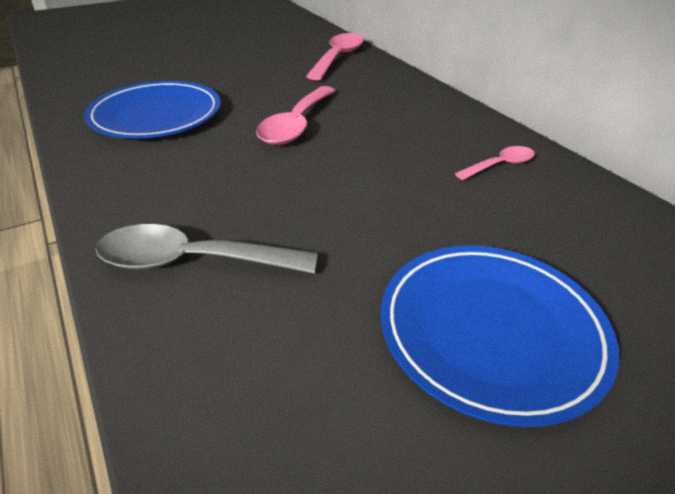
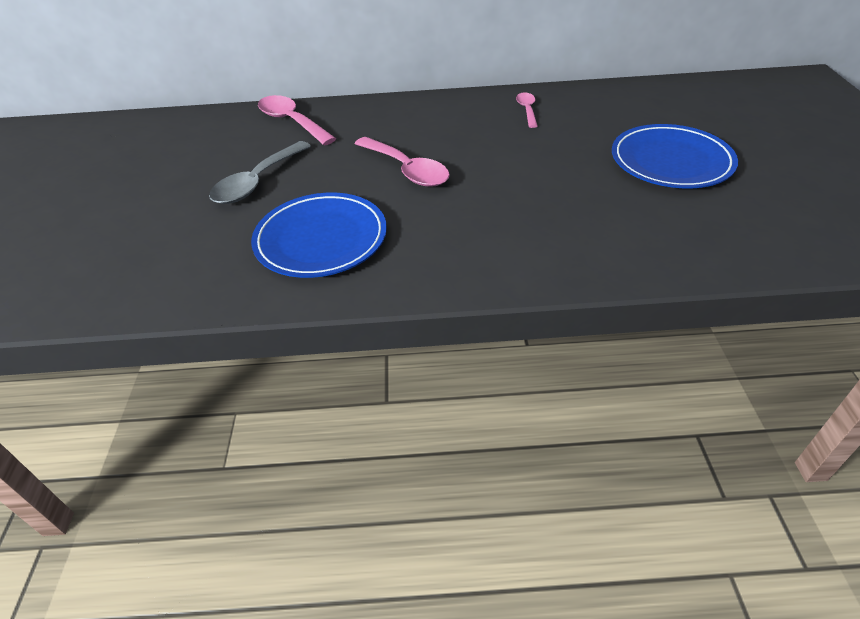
camera: 60 degrees left, 5 degrees up
grey spoon [95,224,318,274] -> grey spoon moved to [209,141,311,204]

